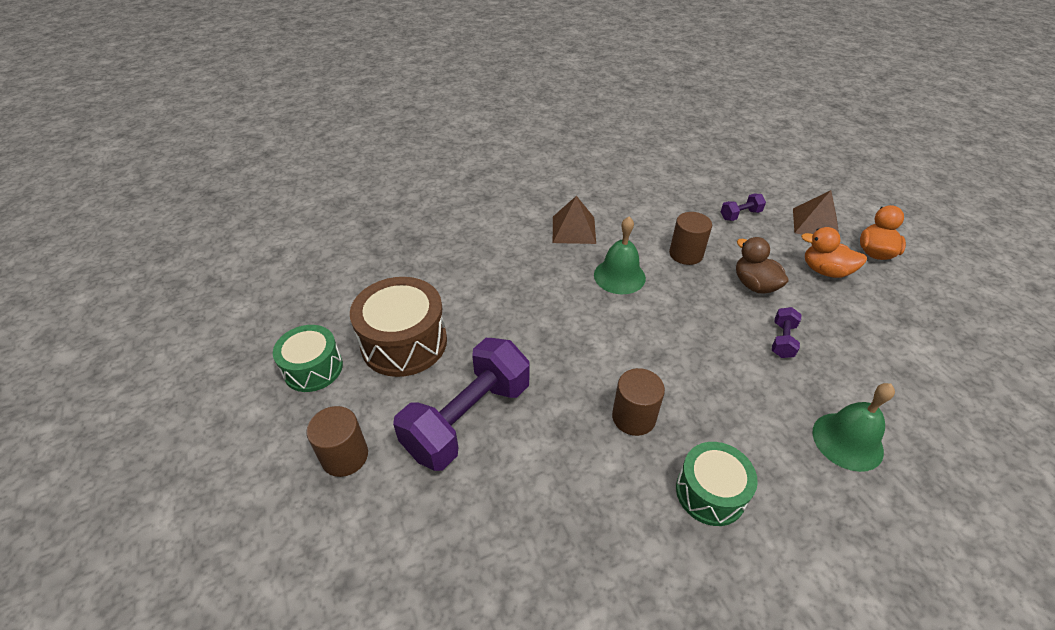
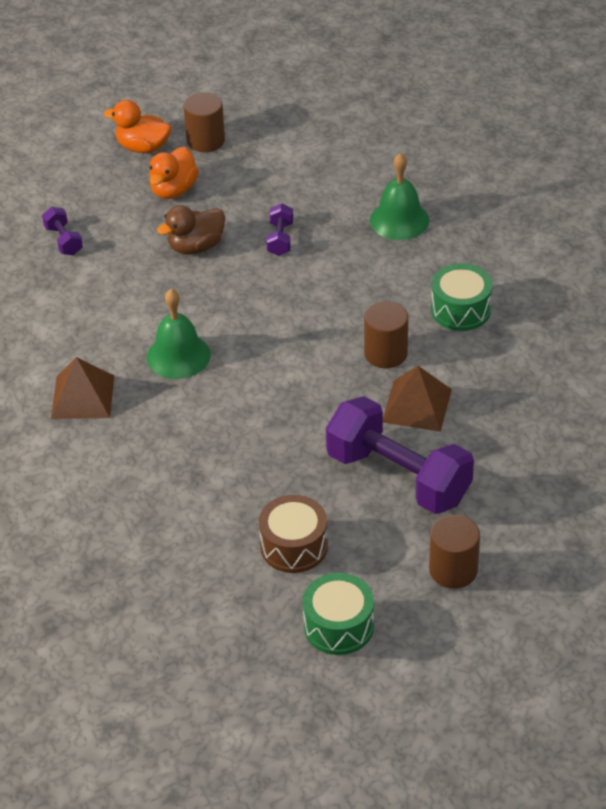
camera: 90 degrees left, 0 degrees up
brown drum [350,277,447,377] -> brown drum [259,495,328,573], size x0.65
brown cylinder [669,212,712,265] -> brown cylinder moved to [183,92,225,152]
purple dumbbell [772,307,802,358] -> purple dumbbell turned 75 degrees clockwise [266,203,293,256]
brown pyramid [793,190,839,234] -> brown pyramid moved to [383,366,452,432]

